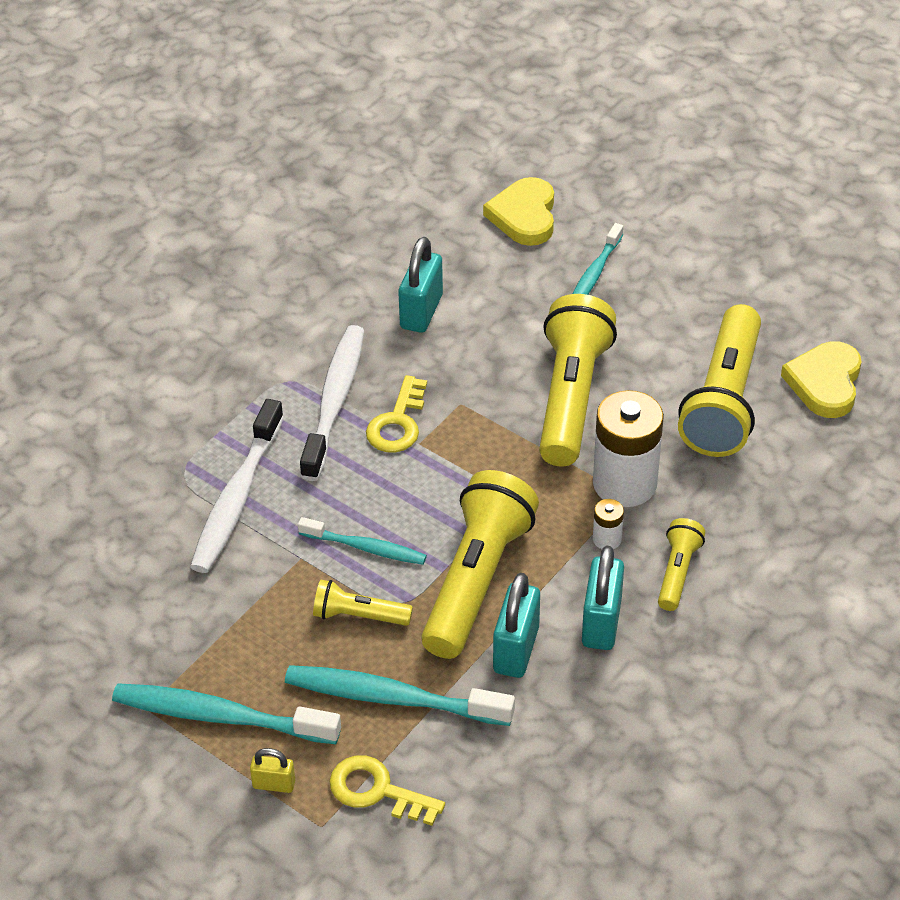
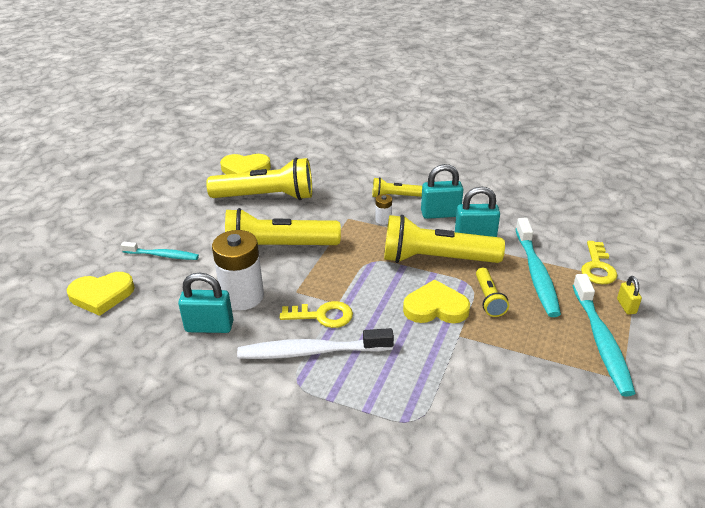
camera: 105 degrees left, 10 degrees down
white toothbrush [190,399,284,573] -> none
turquoise toothbrush [298,517,427,565] -> yellow heart [403,279,470,323]
white battery [593,390,664,507] -> white battery moved to [212,230,264,310]

